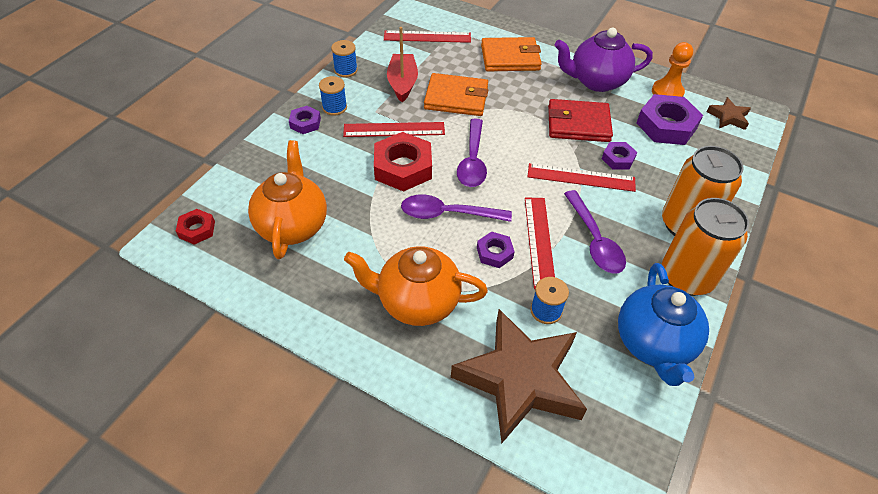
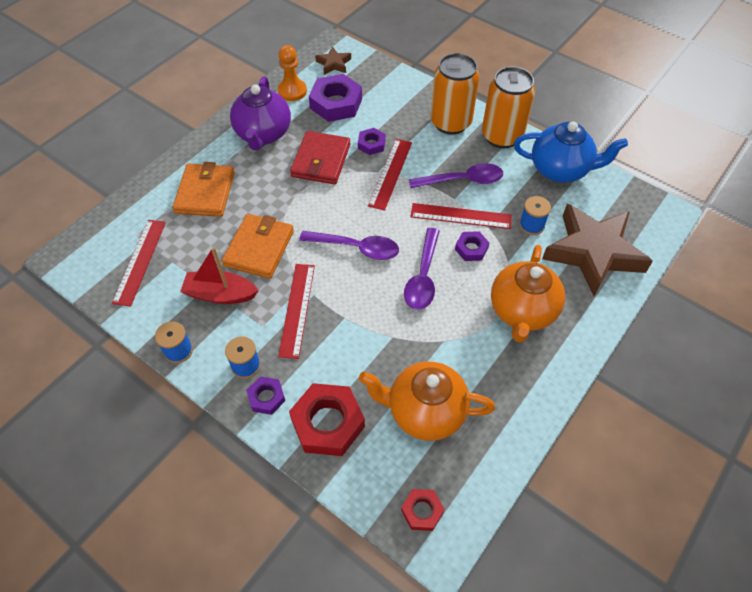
camera: 80 degrees left, 5 degrees up
red nut [374,132,432,192] -> red nut moved to [289,383,365,456]

